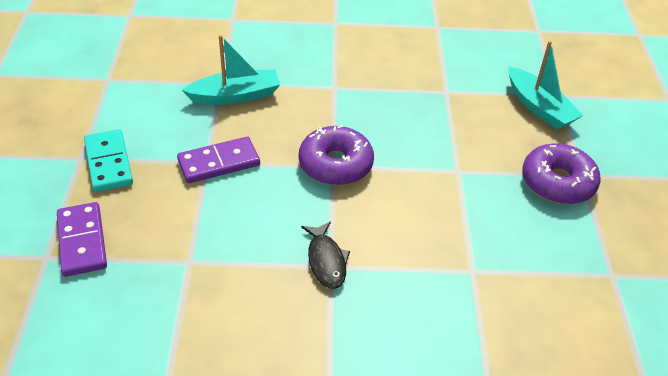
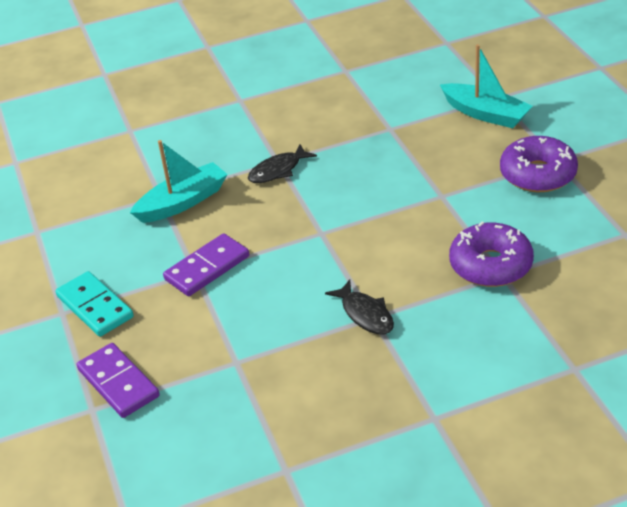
camera: 15 degrees left, 5 degrees down
purple donut [299,125,374,185] -> purple donut moved to [449,222,534,287]
none -> black fish [248,144,317,183]

